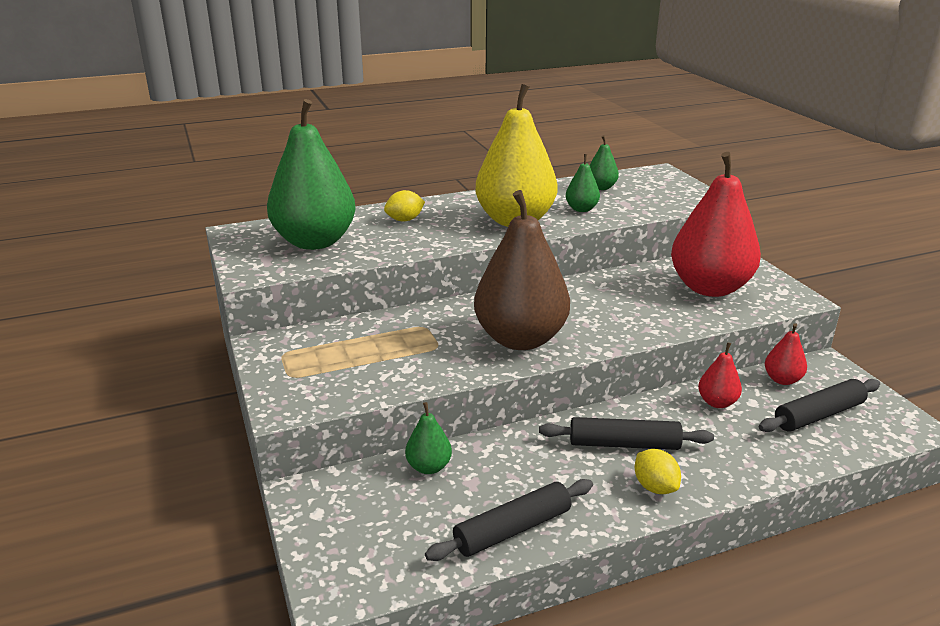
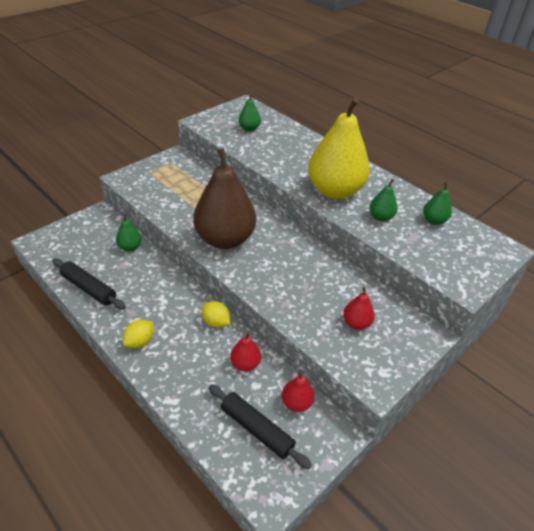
camera: 65 degrees right, 15 degrees up
green pear [267,99,356,250] -> green pear [239,94,261,131], size x0.43
yellow lemon [384,190,425,222] -> yellow lemon moved to [202,301,230,328]
black rolling pin [539,417,714,450] -> none
red pear [671,152,761,297] -> red pear [343,287,375,330], size x0.43

